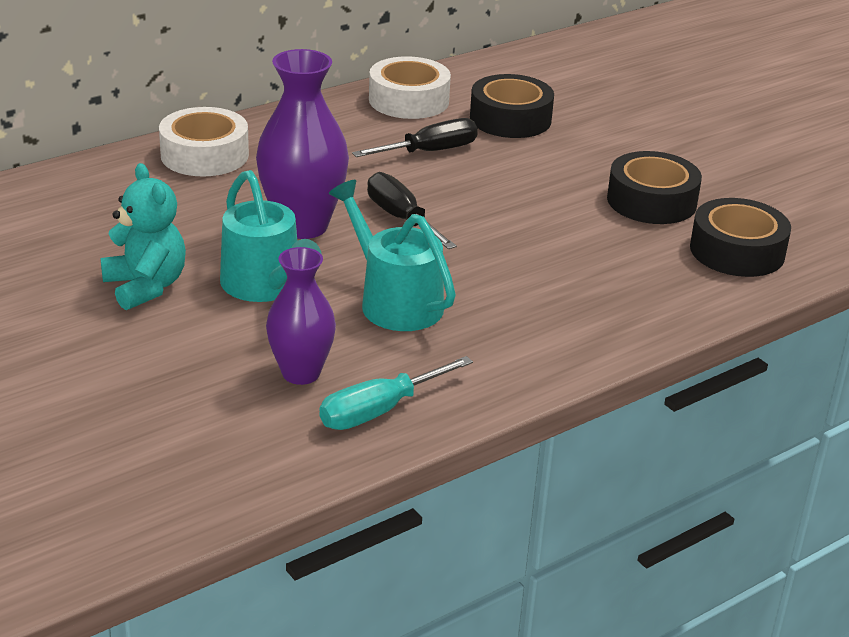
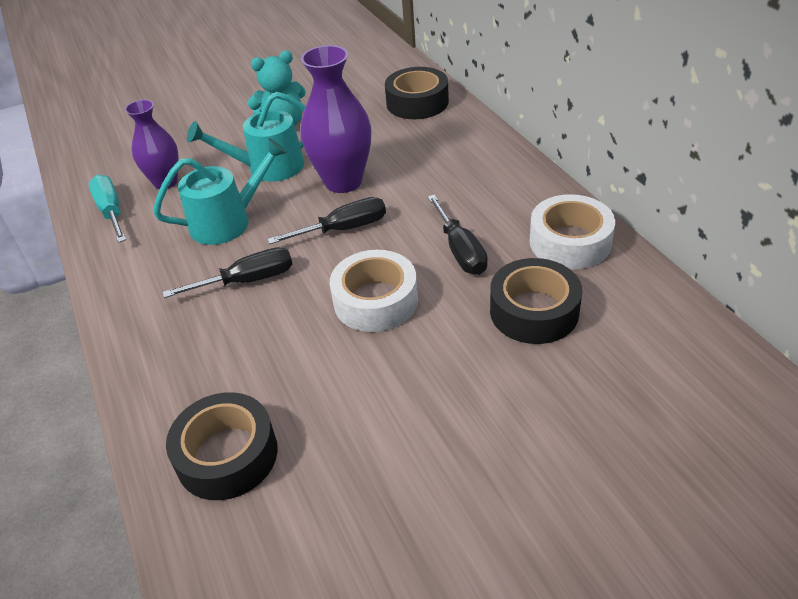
camera: 105 degrees right, 10 degrees up
white tape [159,107,249,177] -> white tape moved to [330,250,418,332]
black tape [607,151,702,224] -> black tape moved to [385,67,449,119]
none -> black screwdriver [162,247,292,298]

